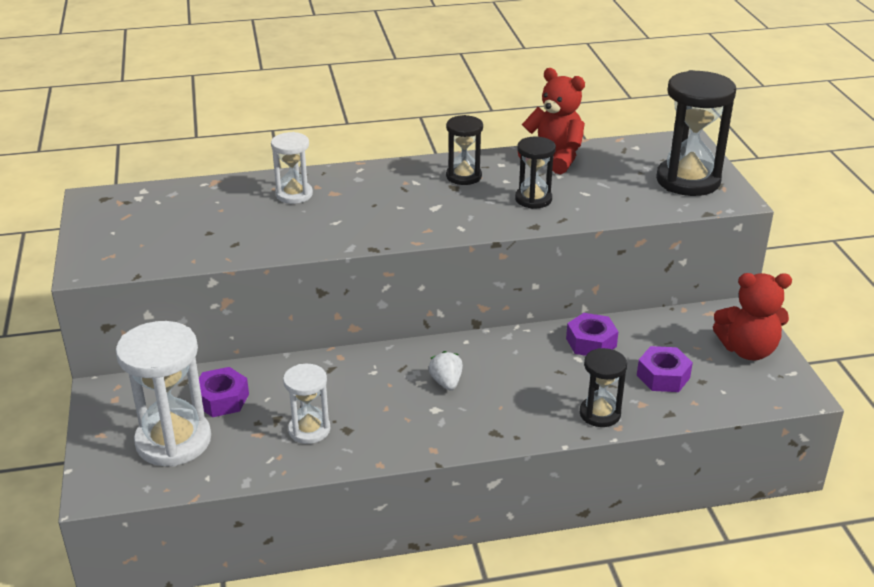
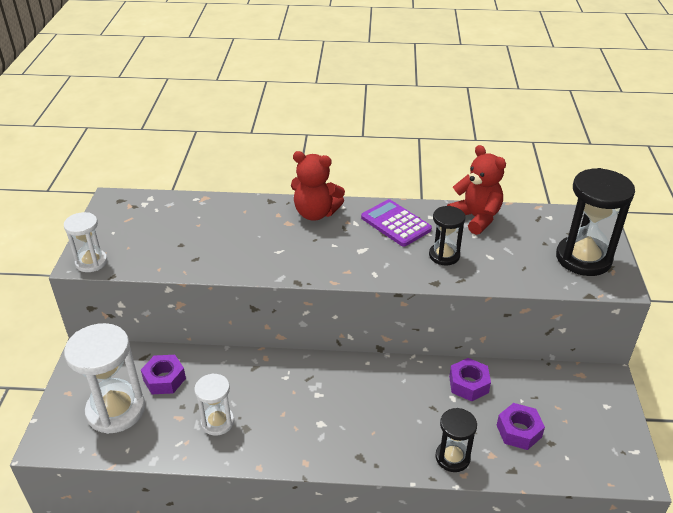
camera: 15 degrees right, 5 degrees up
white hourglass [271,132,313,204] -> white hourglass moved to [64,212,107,272]
white strawberry [429,351,463,390] -> none
black hourglass [446,115,483,185] -> purple calculator [361,199,432,247]
red teddy bear [713,273,792,360] -> red teddy bear moved to [291,151,345,221]

